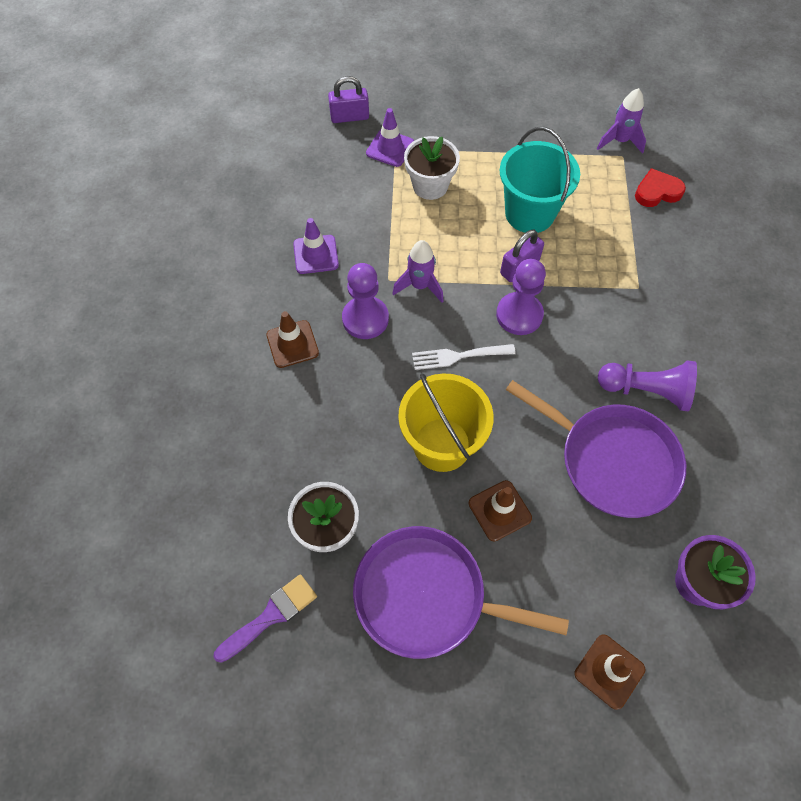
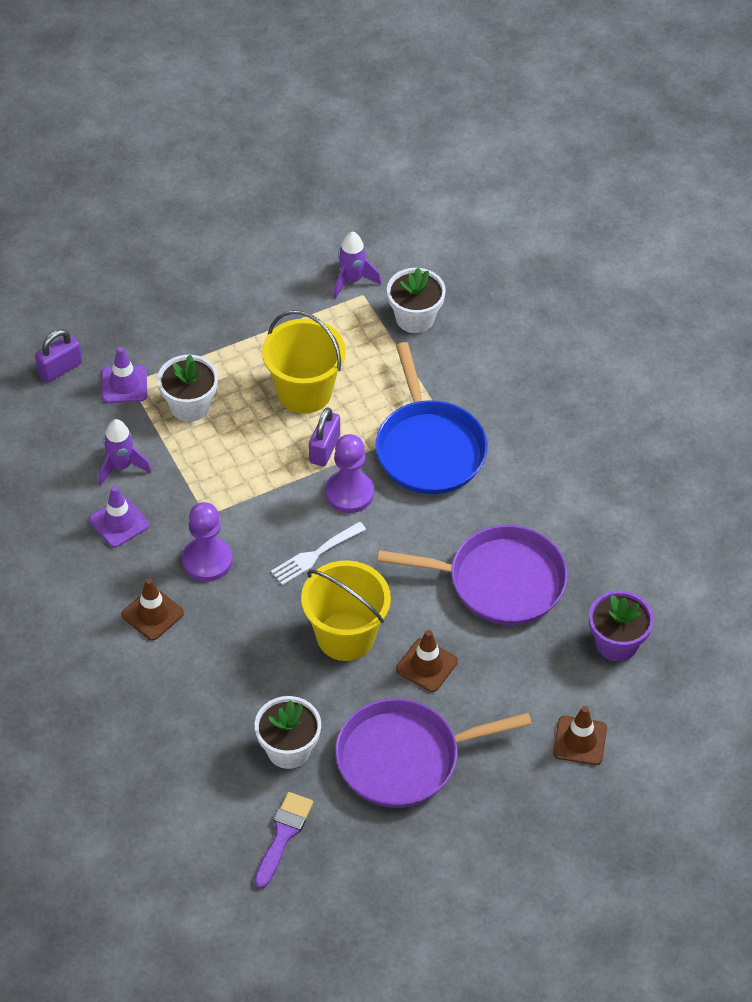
camera: 30 degrees left, 10 degrees down
purple rocket [392,240,444,303] -> purple rocket moved to [99,419,152,486]
turquoise bucket [500,127,580,233] -> yellow bucket [262,310,346,414]
purple pawn [598,360,697,411] -> none
red heart [635,168,686,207] -> white flower pot [387,267,446,333]
none -> blue pan [376,342,488,494]

